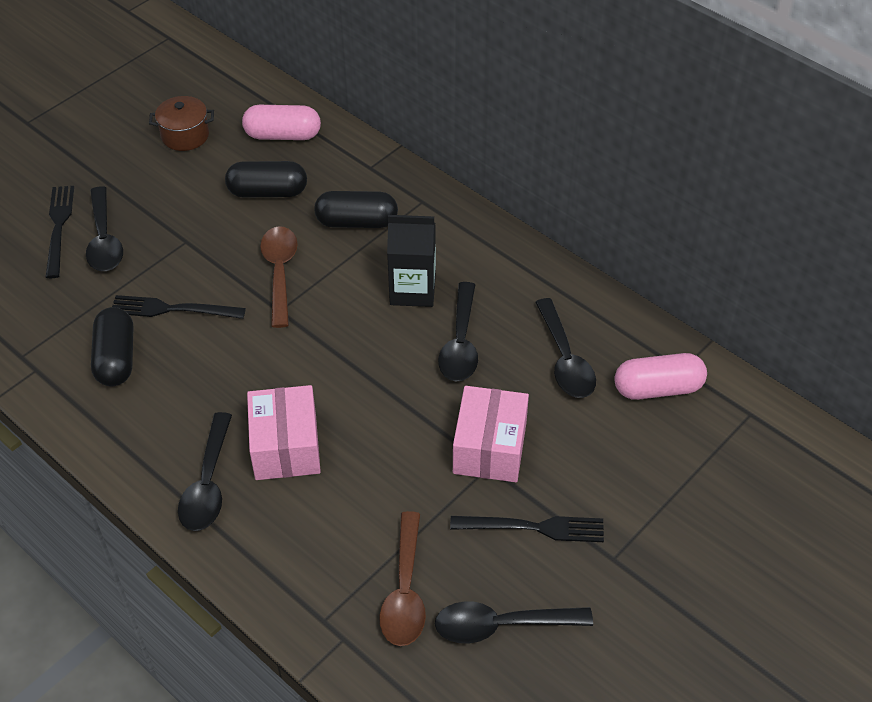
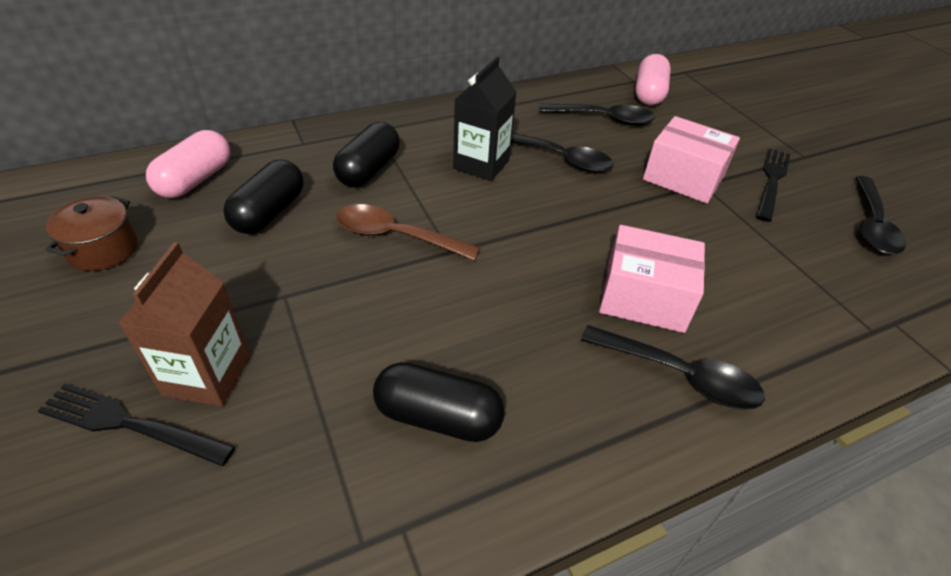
camera: 70 degrees left, 5 degrees down
black spoon [86,186,123,271] -> brown carton [118,242,250,406]
black fork [112,295,246,319] -> none
brown spoon [379,511,426,646] -> none

